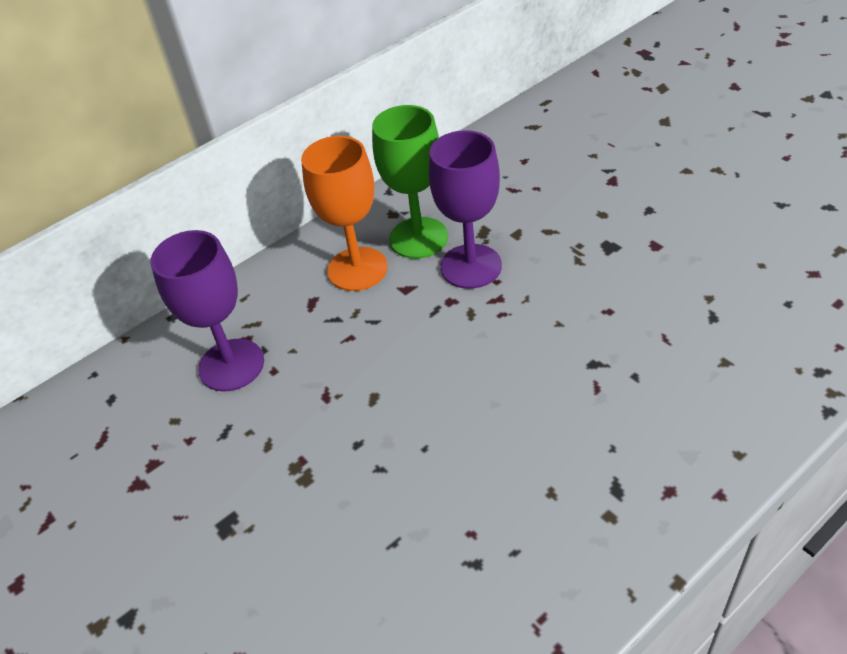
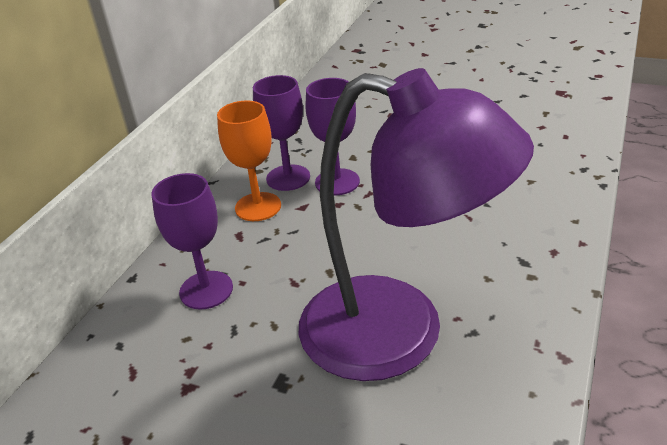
camera: 30 degrees left, 10 degrees down
green goblet [372,105,448,259] -> purple goblet [253,75,310,191]
none -> purple lamp [299,68,534,381]

